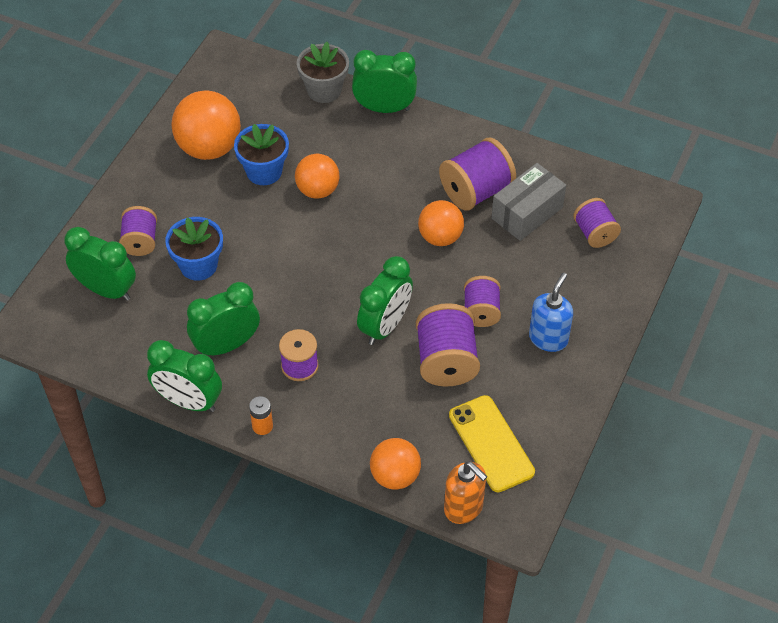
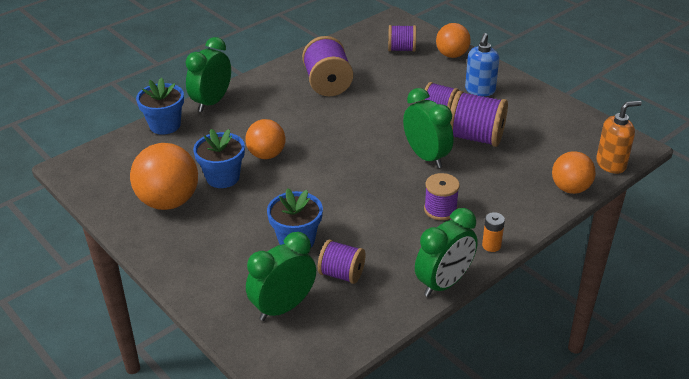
camera: 65 degrees left, 15 degrees down
purple spool [119,206,157,256] -> purple spool moved to [318,240,365,284]
green clock [187,282,260,355] -> none
grey flower pot [297,42,349,103] -> blue flower pot [136,77,184,135]
orange ball [418,200,464,246] -> orange ball moved to [436,23,471,58]
yellow phone [449,395,535,492] -> none
grey box [492,163,566,241] -> none
blue soap dispenser [529,273,573,352] -> blue soap dispenser turned 120 degrees counterclockwise [465,33,499,96]

